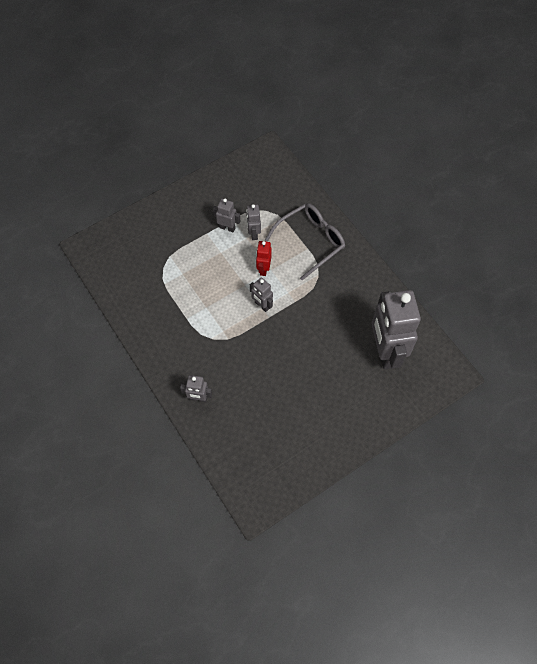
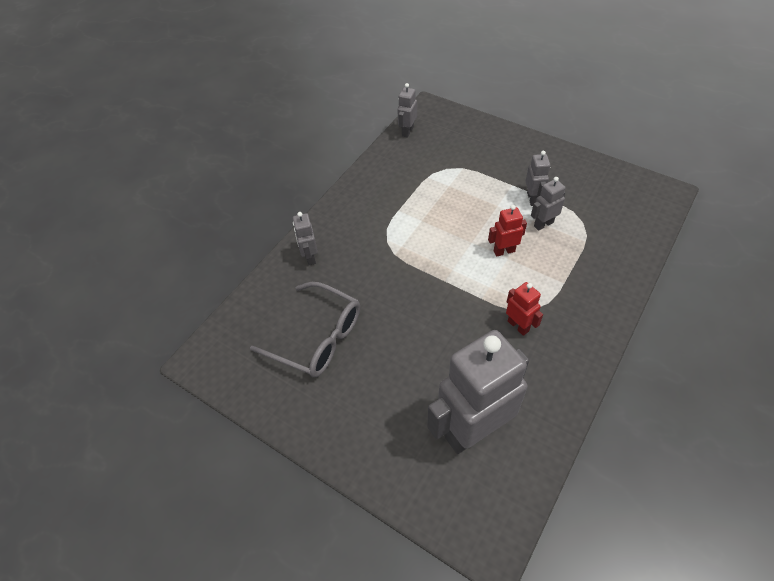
camera: 70 degrees right, 10 degrees down
grey robot [250,277,273,312] -> grey robot moved to [397,83,417,138]
grey glasses [265,203,345,280] -> grey glasses moved to [250,282,360,377]
none -> red robot [506,282,543,336]

